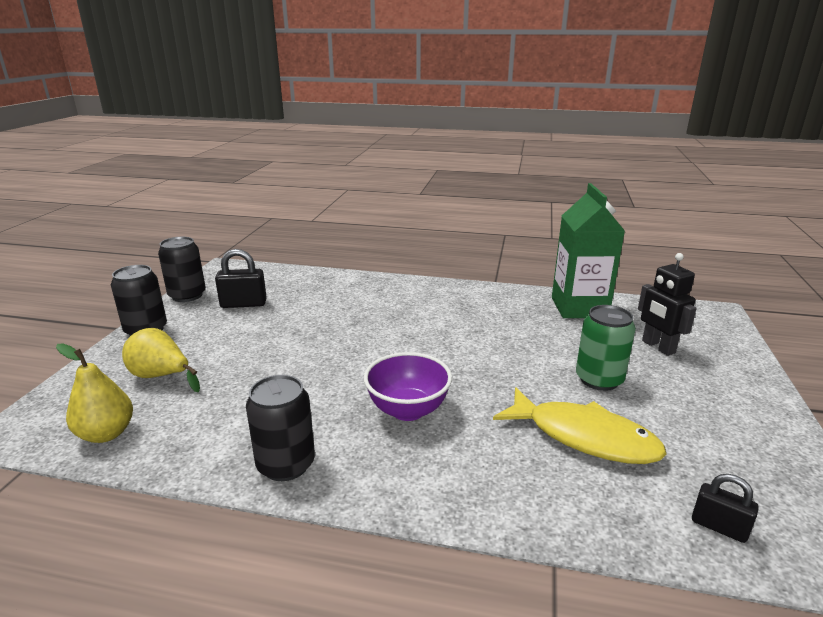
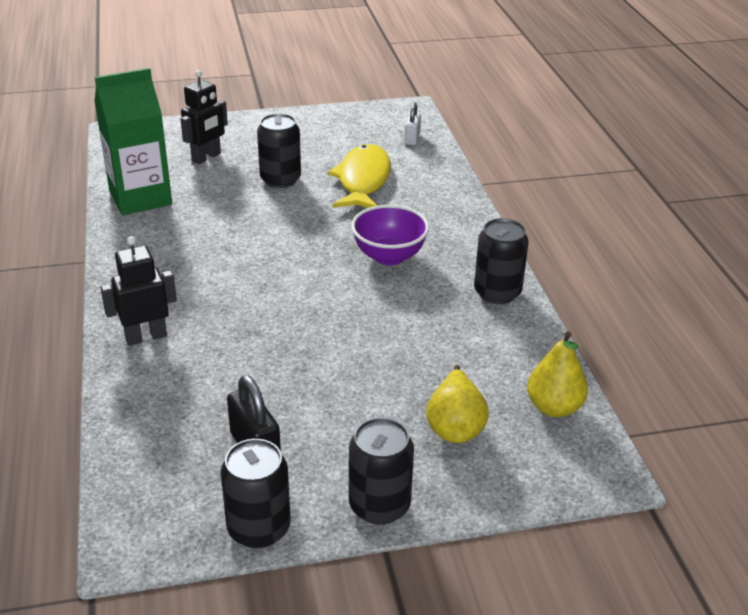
camera: 115 degrees left, 10 degrees up
green can [576,305,636,391] -> black can [257,113,301,188]
black padlock [692,474,759,543] -> white padlock [405,102,421,145]
none -> black robot [100,236,177,346]

